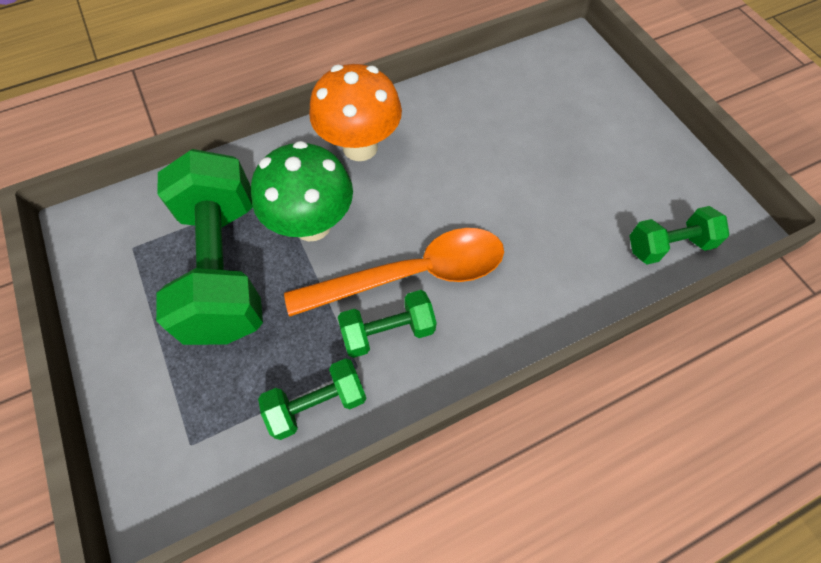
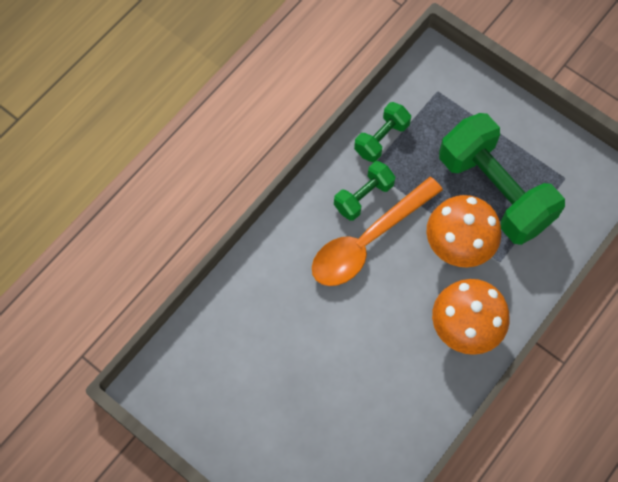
camera: 155 degrees right, 5 degrees up
green mushroom [251,141,353,241] -> orange mushroom [427,195,501,268]
green dumbbell [629,206,729,265] -> none

